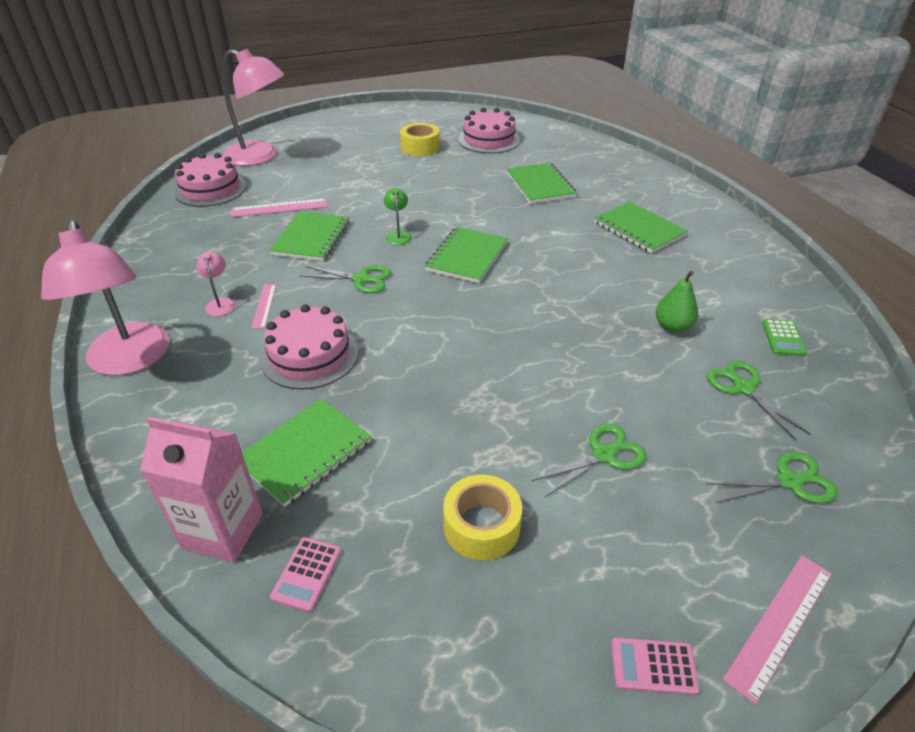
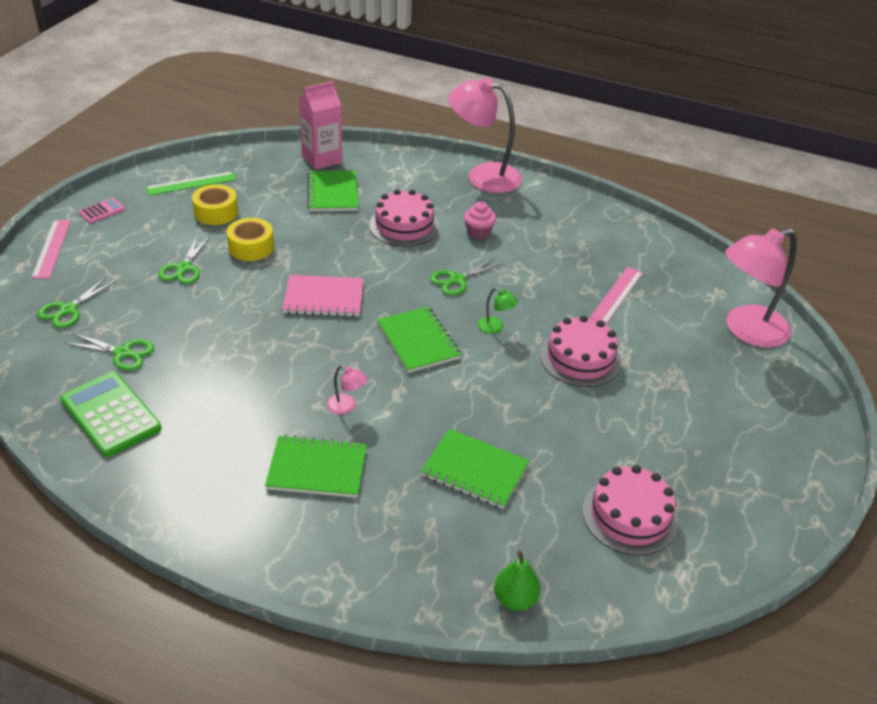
camera: 130 degrees right, 0 degrees up
pink cake [174,153,246,207] -> pink cake moved to [540,315,621,387]
pink lamp [196,252,236,316] -> pink lamp moved to [327,365,367,415]
pink ruler [252,284,276,329] -> pink cupcake [464,202,496,239]
green notebook [269,211,349,261] -> none
pink calculator [270,537,341,612] -> none
yellow tape [400,123,440,156] -> yellow tape moved to [227,218,274,261]
green pear [655,271,698,333] -> green pear moved to [494,550,540,611]
green calculator [762,319,807,356] -> green calculator [60,372,161,457], size x2.04
none -> green ruler [146,172,236,196]
none -> pink notebook [282,275,364,317]

